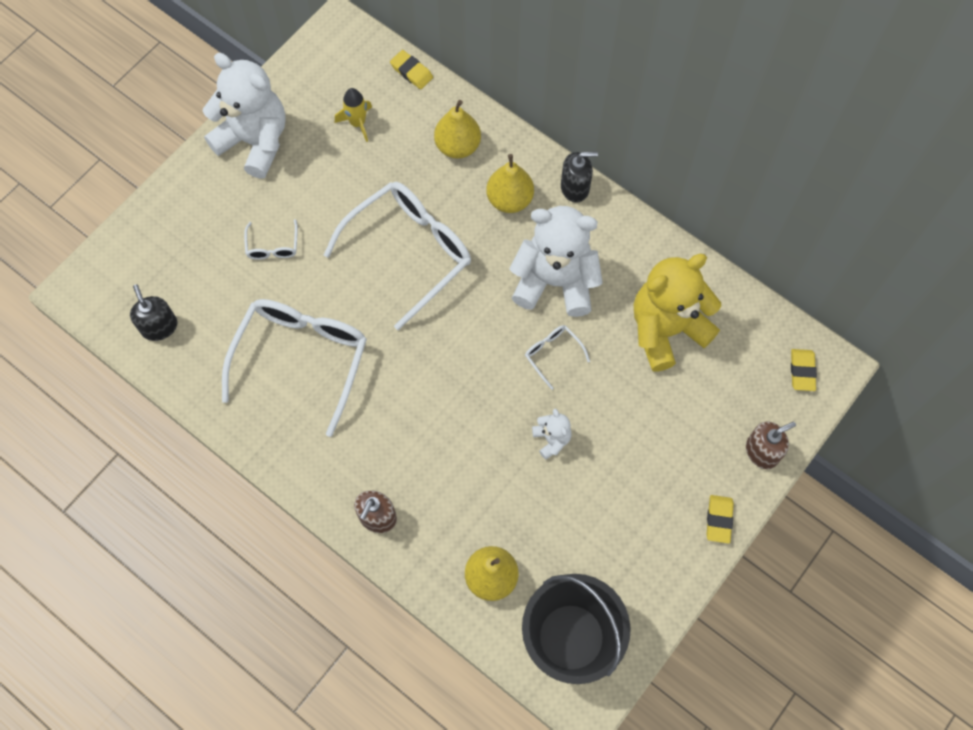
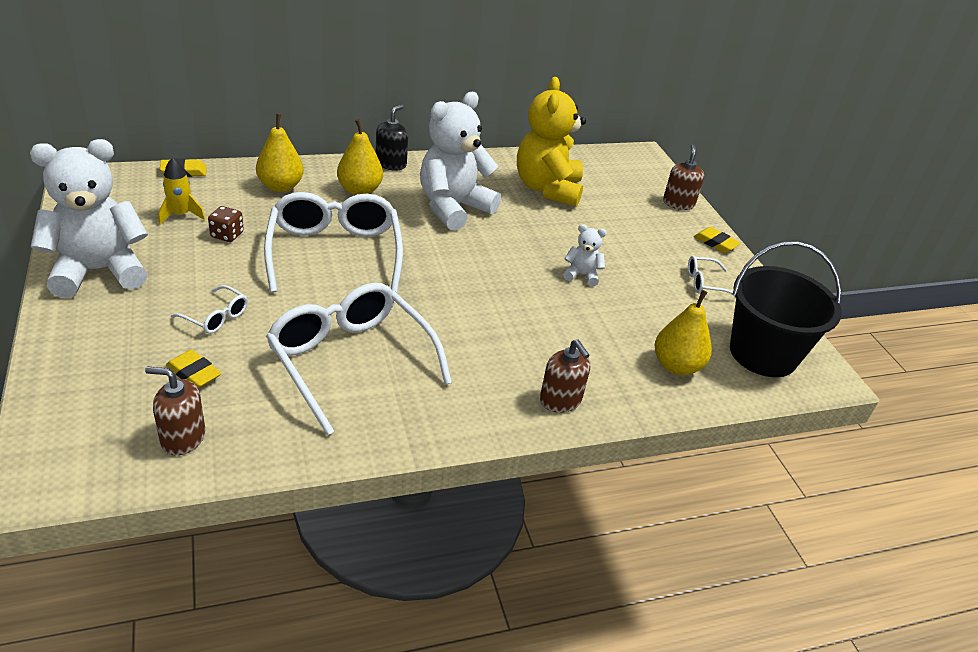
camera: 60 degrees left, 30 degrees down
black soap dispenser [130,284,177,341] -> brown soap dispenser [145,366,205,456]
white glasses [525,325,590,390] -> white glasses moved to [688,256,736,298]
yellow eraser [791,349,817,391] -> yellow eraser moved to [166,350,222,388]
none -> brown dice [208,206,244,242]

